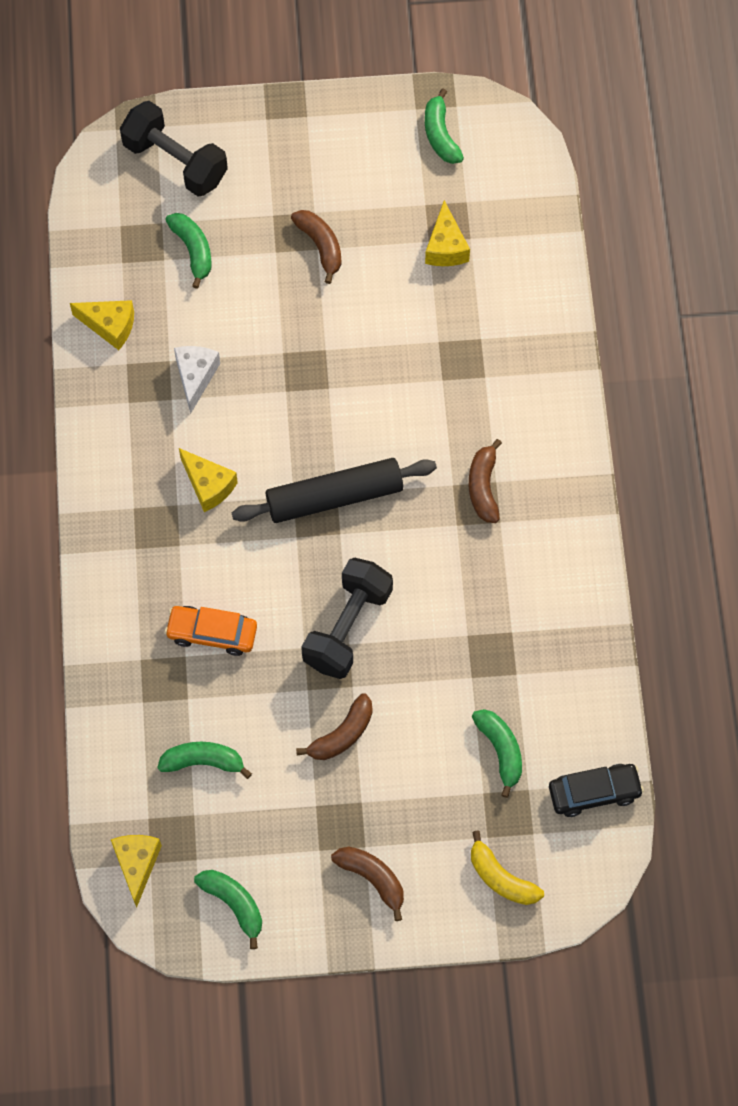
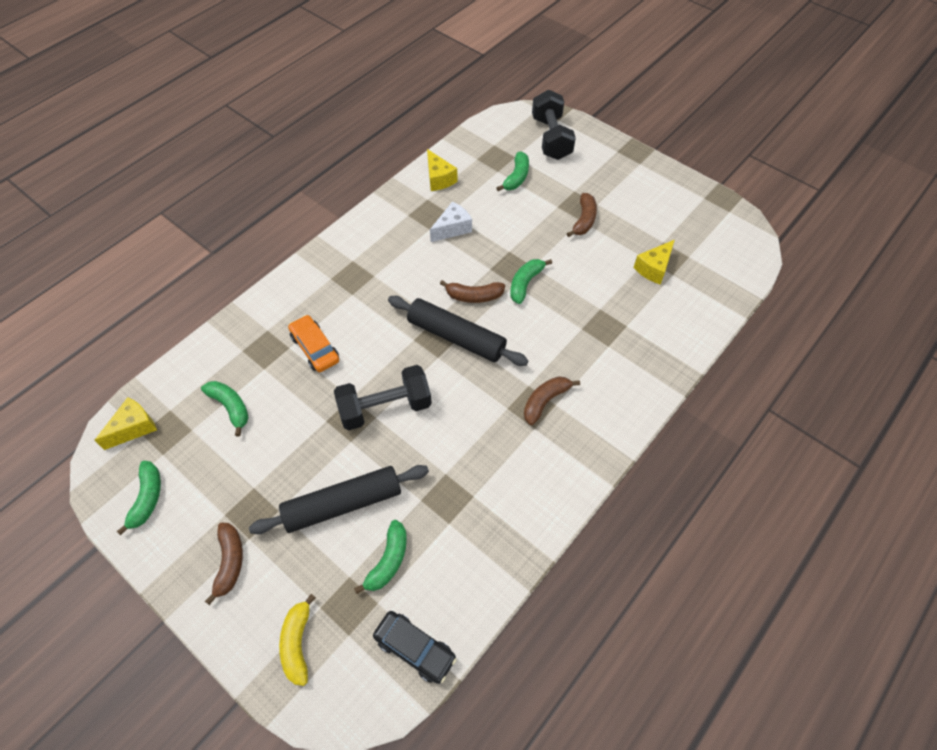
camera: 45 degrees right, 10 degrees down
yellow cheese [179,448,238,512] -> none
brown banana [296,693,373,760] -> brown banana moved to [440,280,505,303]
green banana [425,88,464,164] -> green banana moved to [510,259,552,304]
none -> black rolling pin [249,465,429,534]

